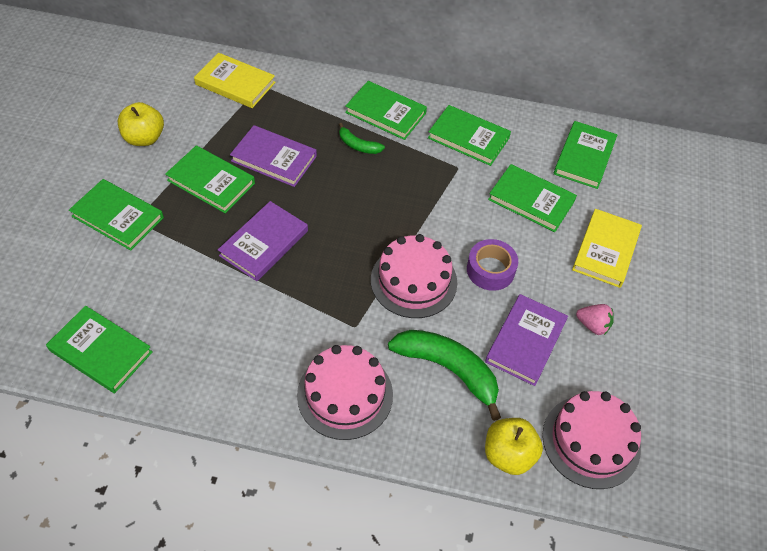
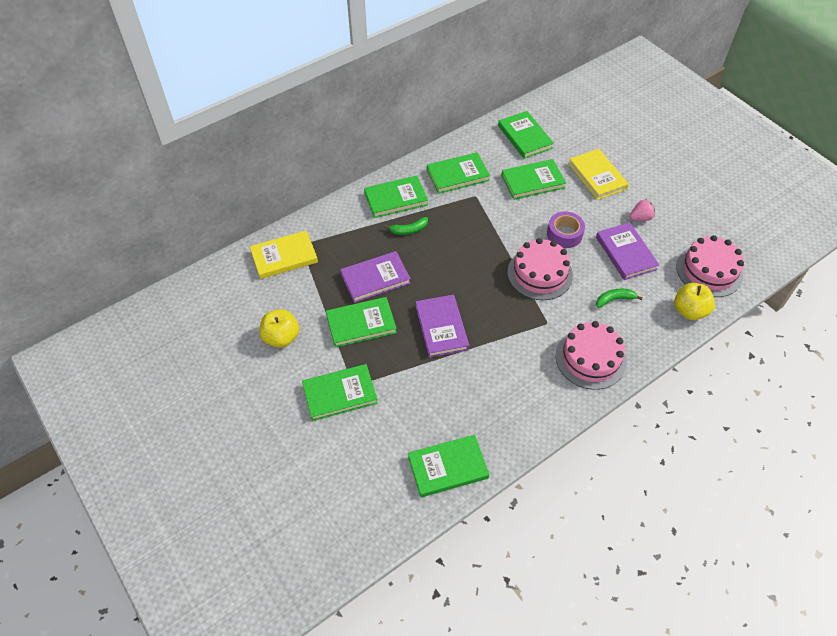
camera: 45 degrees left, 0 degrees up
green banana [388,330,501,421] -> green banana [596,289,643,308], size x0.51

